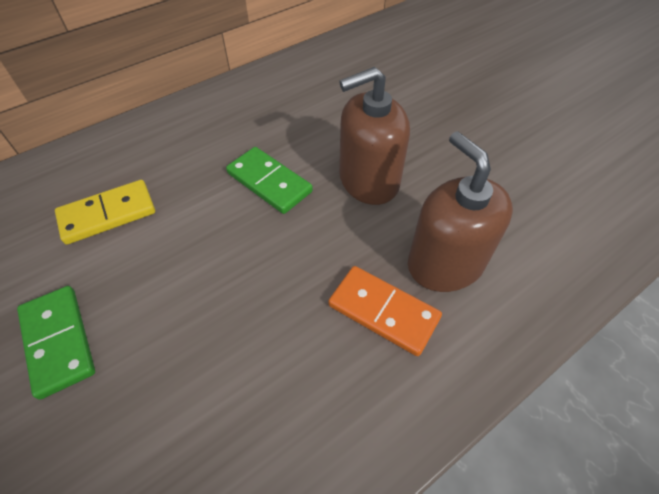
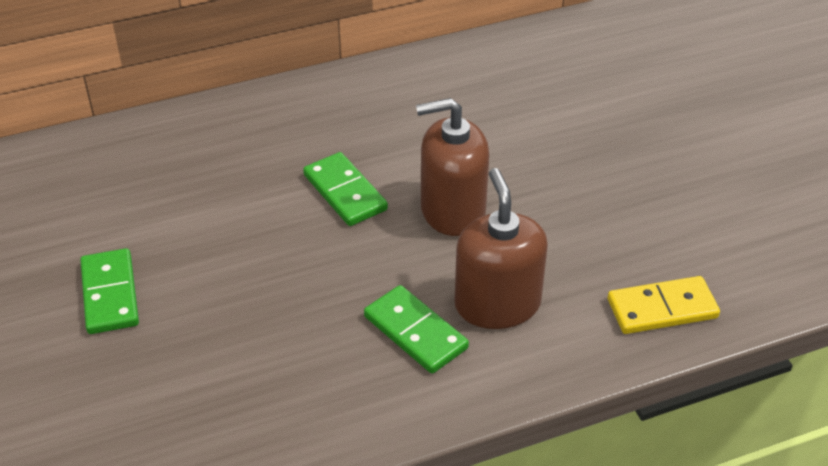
camera: 15 degrees right, 10 degrees down
yellow domino [55,180,155,245] -> yellow domino moved to [608,276,720,334]
orange domino [328,266,442,356] -> green domino [364,285,469,374]

